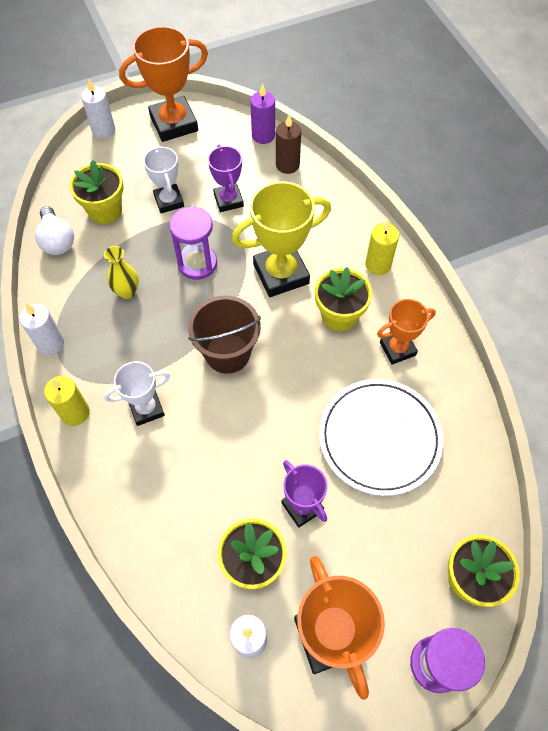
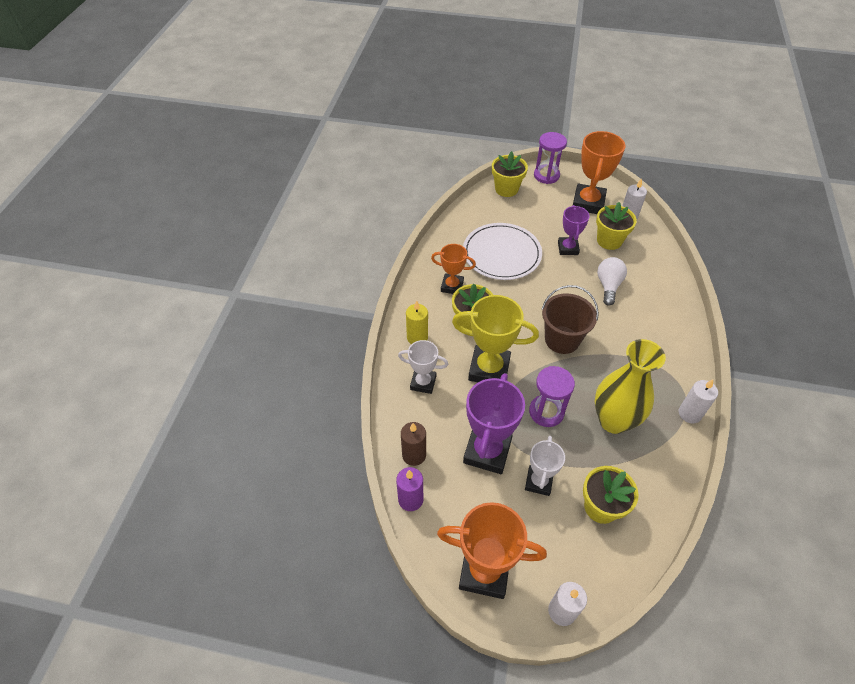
camera: 145 degrees left, 10 degrees down
white light bulb [35,206,74,255] -> white light bulb moved to [597,257,627,306]
yellow candle [44,376,90,426] -> none
yellow vase [104,246,139,299] -> yellow vase [595,339,666,434], size x2.04
white trophy [104,361,170,426] -> white trophy moved to [398,340,448,394]
purple trophy [208,145,244,212] -> purple trophy [463,373,525,474], size x1.67

